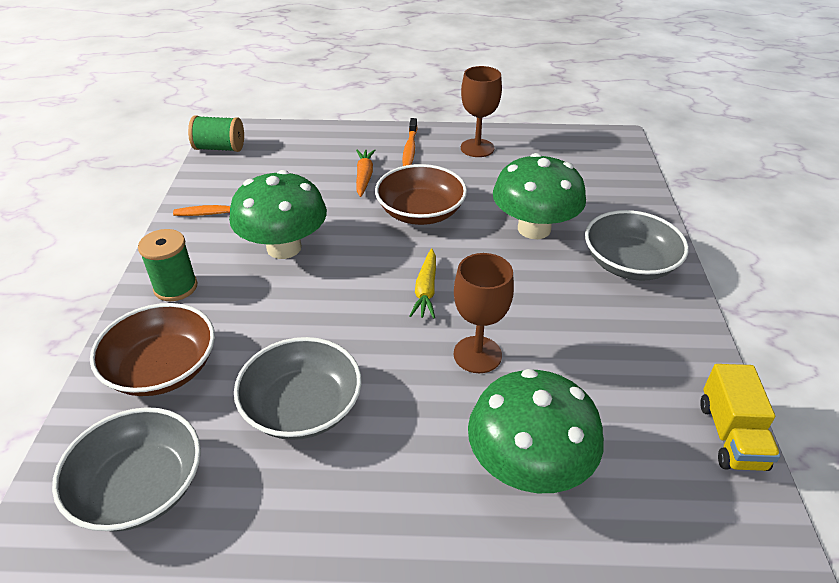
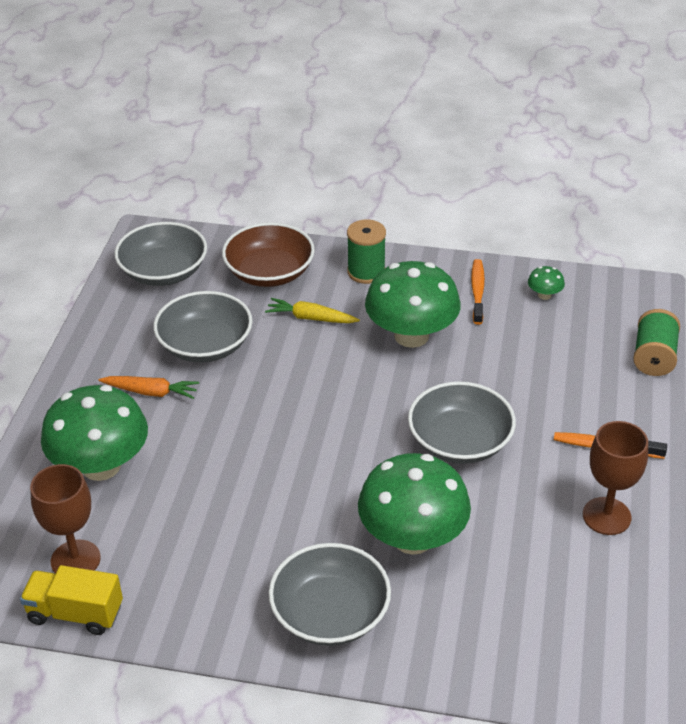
camera: 100 degrees right, 0 degrees up
green spool [188,115,244,152] -> green spool moved to [633,309,680,376]
orange carrot [356,149,375,197] -> orange carrot moved to [99,376,199,399]
brown bowl [375,164,467,225] -> grey bowl [408,381,516,464]
yellow carrot [410,248,436,319] -> yellow carrot moved to [265,298,360,323]
brown goblet [454,253,514,373] -> brown goblet moved to [30,464,101,574]
none -> green mushroom [528,266,565,300]

